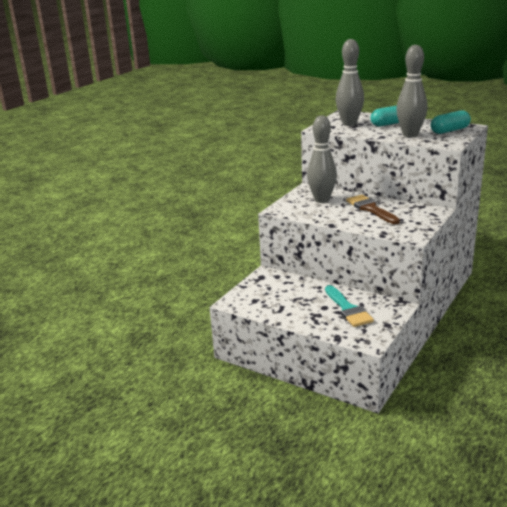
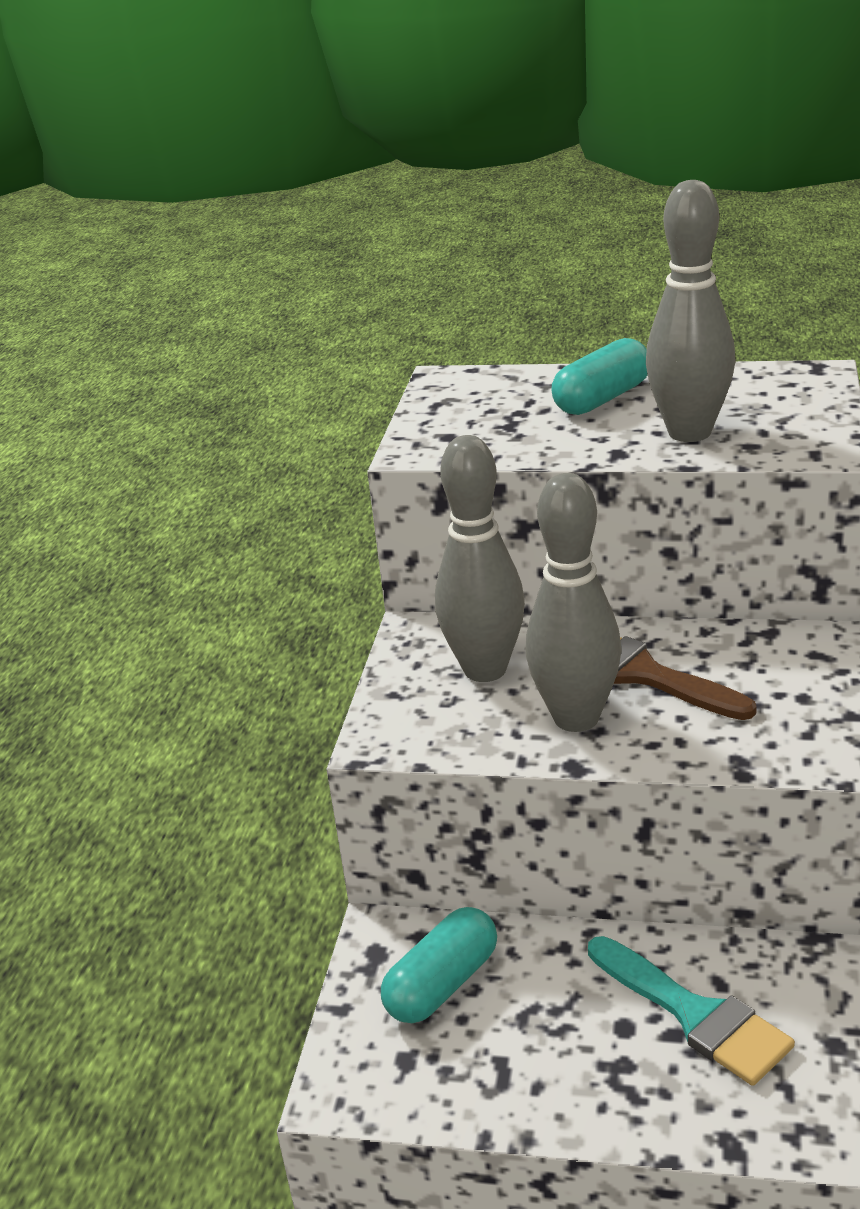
camera: 20 degrees left, 5 degrees up
grey bowling pin [336,39,364,126] -> grey bowling pin moved to [526,473,622,732]
turquoise capsule [431,110,471,134] -> turquoise capsule moved to [381,907,497,1023]

